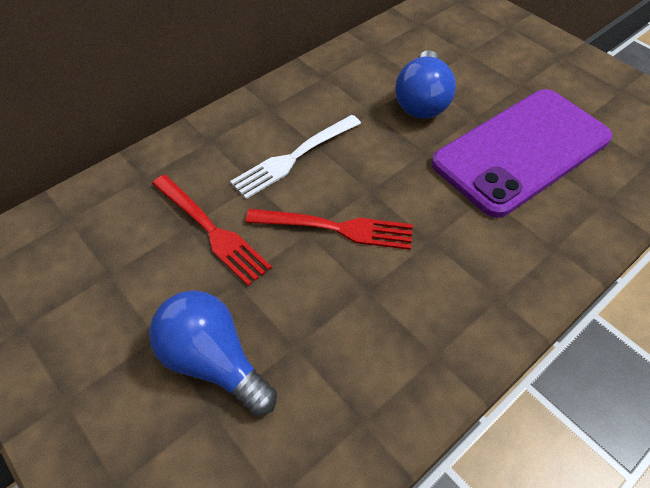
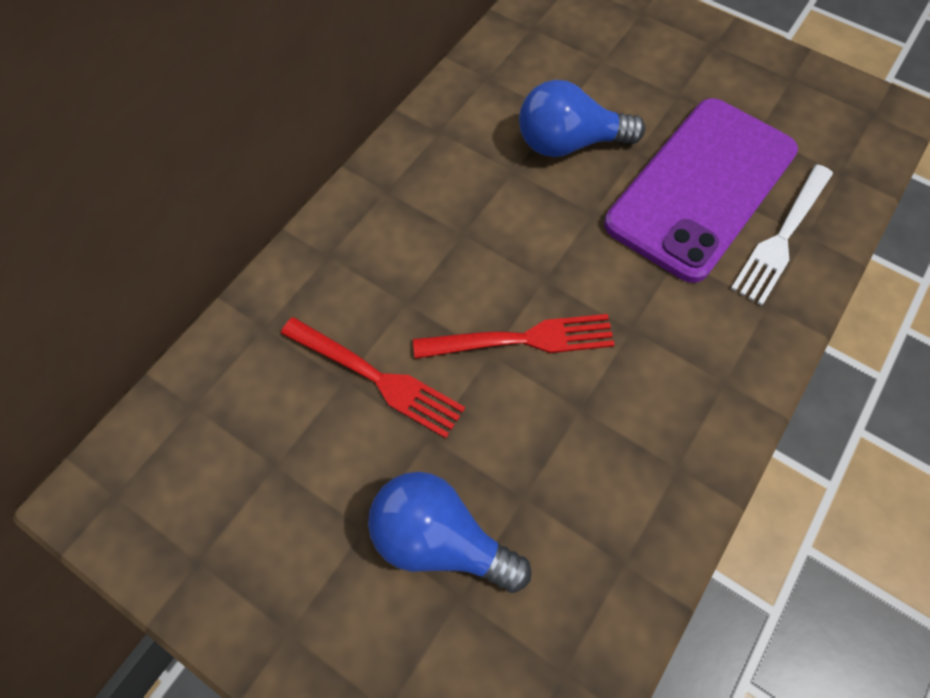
camera: 15 degrees left, 10 degrees up
white fork [230,115,361,199] -> white fork moved to [731,164,833,306]
blue light bulb [395,50,456,119] -> blue light bulb turned 90 degrees clockwise [519,80,645,157]

